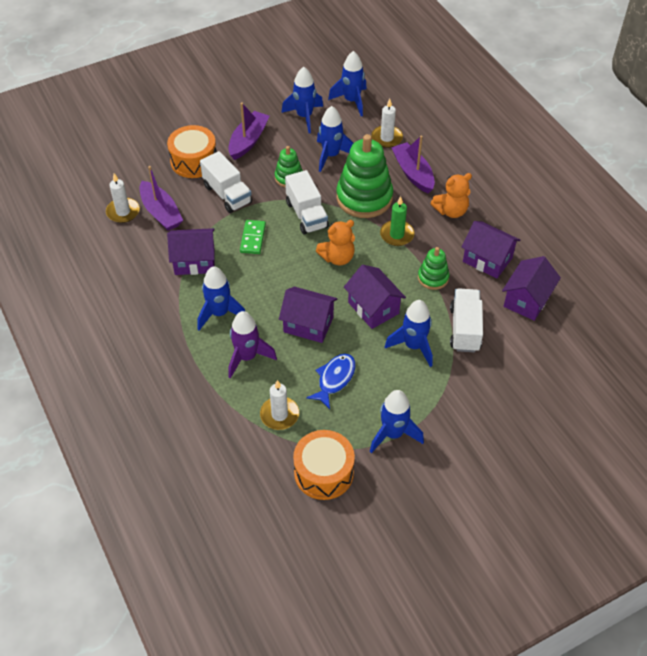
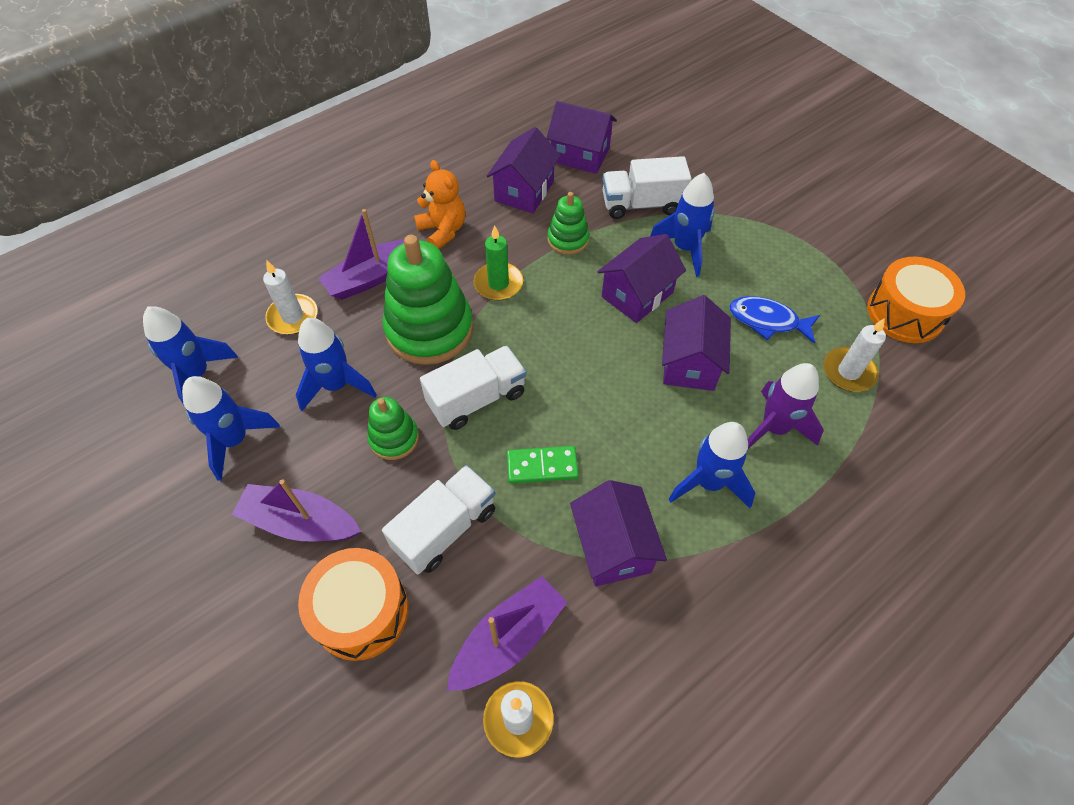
camera: 100 degrees left, 5 degrees up
orange teddy bear [316,220,355,265] -> none
blue rocket [370,390,424,453] -> none

